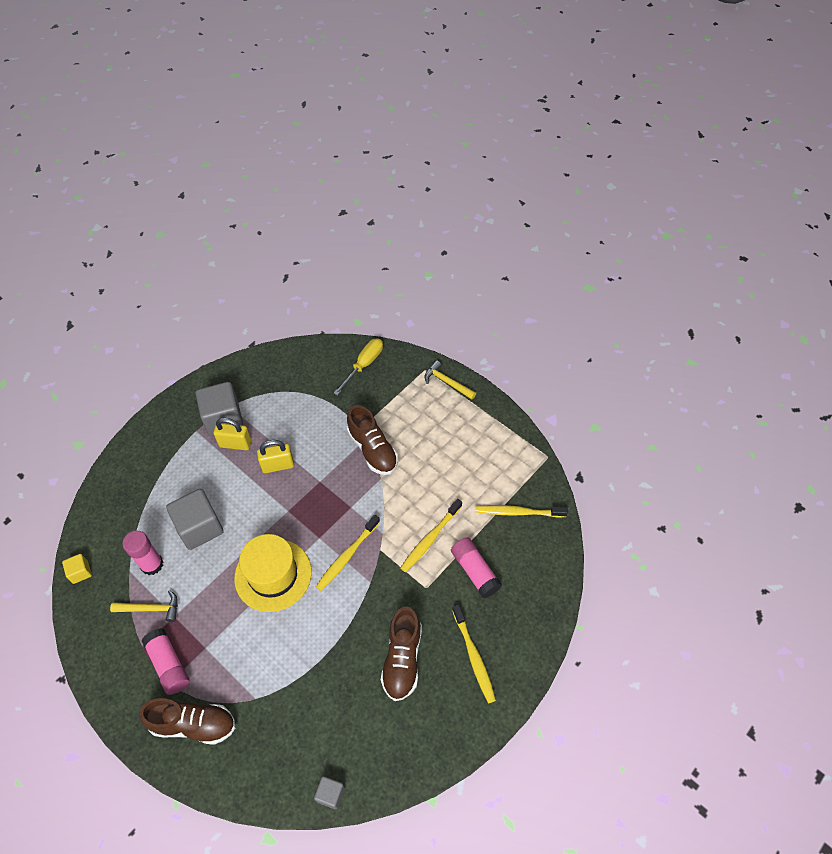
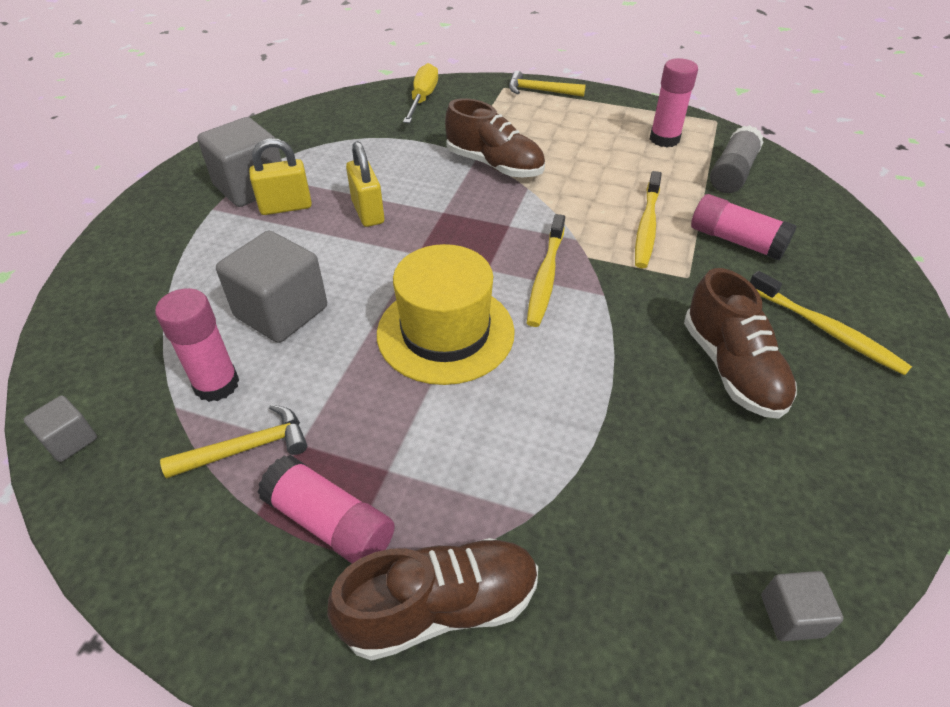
camera: 25 degrees left, 10 degrees down
yellow cube [62,554,92,584] -> grey cube [23,395,97,462]
yellow padlock [257,440,294,473] -> yellow padlock turned 75 degrees counterclockwise [346,141,384,227]
yellow toothbrush [475,505,568,517] -> grey glue stick [710,125,763,193]
none -> pink glue stick [650,58,698,147]

